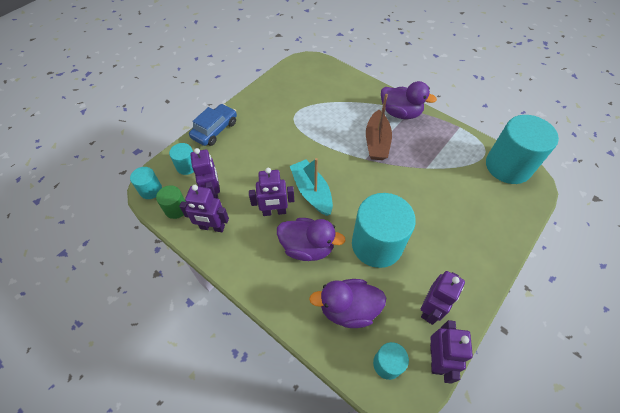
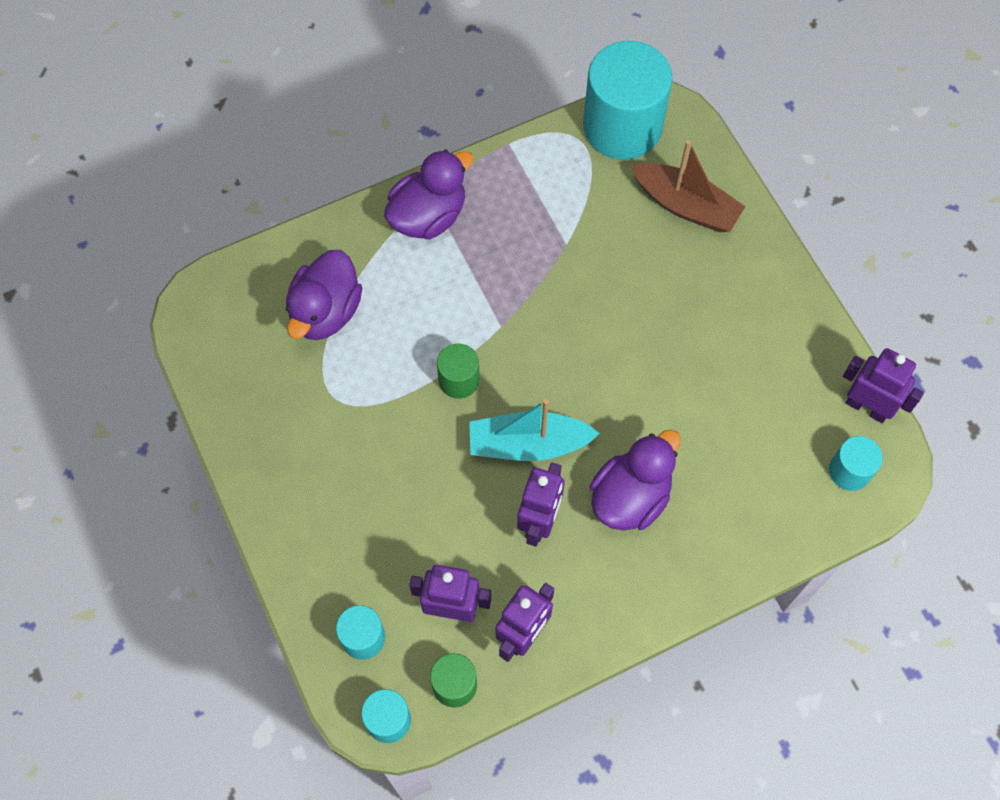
camera: 65 degrees left, 10 degrees up
blue car [189,104,237,146] -> none
purple duck [309,279,386,328] -> purple duck moved to [286,250,362,340]
turquoise cylinder [352,193,416,268] -> none
brown boat [366,94,392,160] -> brown boat moved to [631,140,746,232]
purple robot [421,271,465,325] -> none
none -> green cylinder [437,344,480,399]

